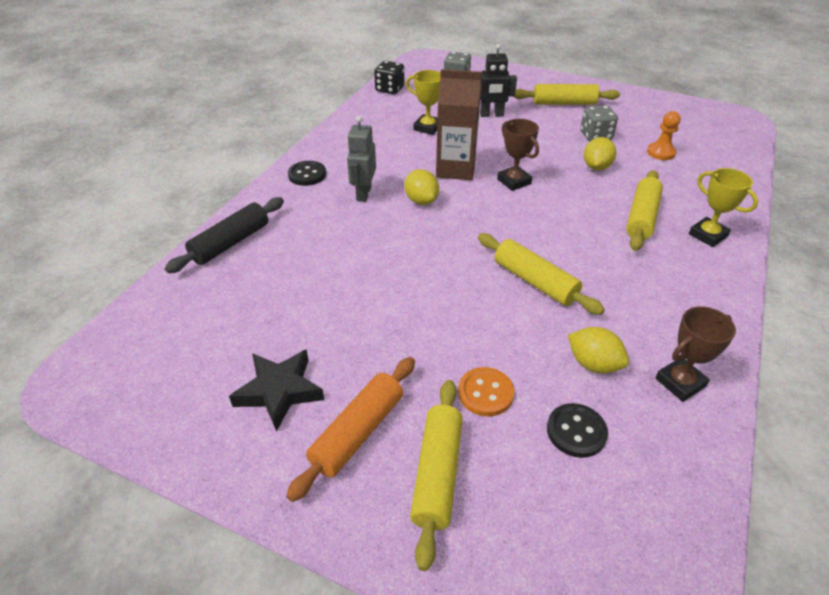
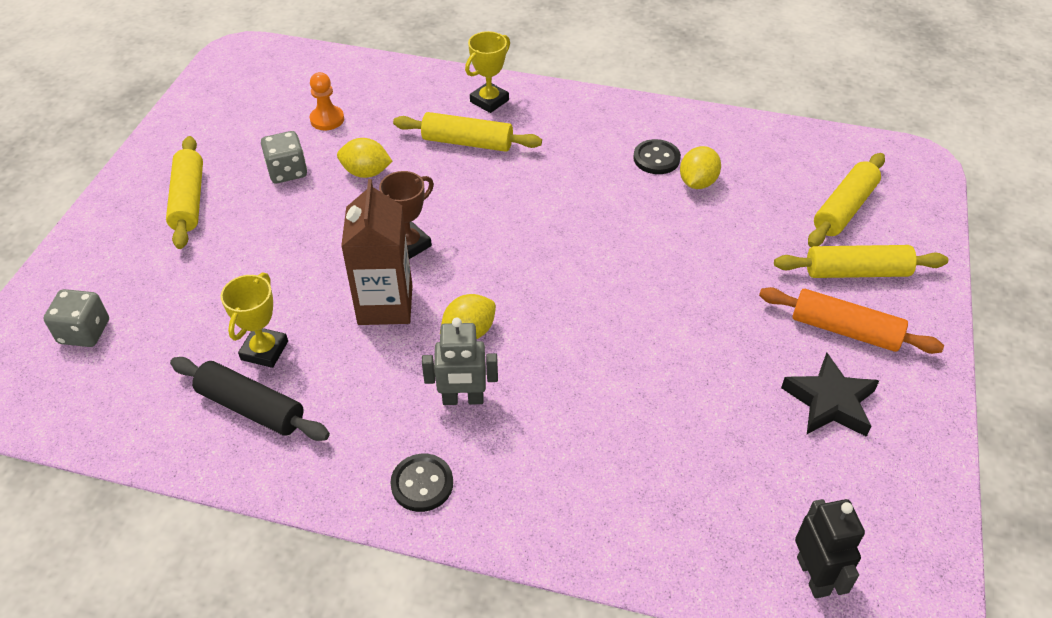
camera: 100 degrees left, 5 degrees up
black rolling pin [165,197,284,273] -> black rolling pin moved to [170,357,330,441]
black dice [374,61,404,94] -> none
orange button [458,367,514,416] -> none
yellow rolling pin [478,233,605,315] -> yellow rolling pin moved to [808,153,885,247]
black robot [480,44,517,117] -> black robot moved to [795,499,865,599]
black button [547,403,608,458] -> black button moved to [633,139,681,174]
brown trophy [655,306,736,402] -> none

